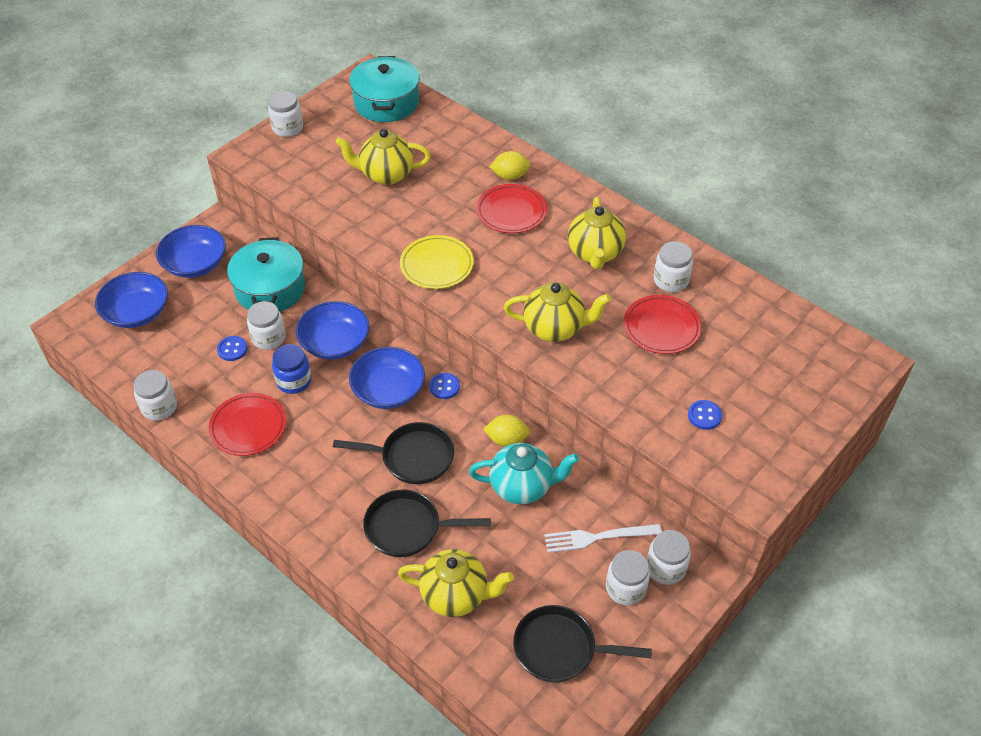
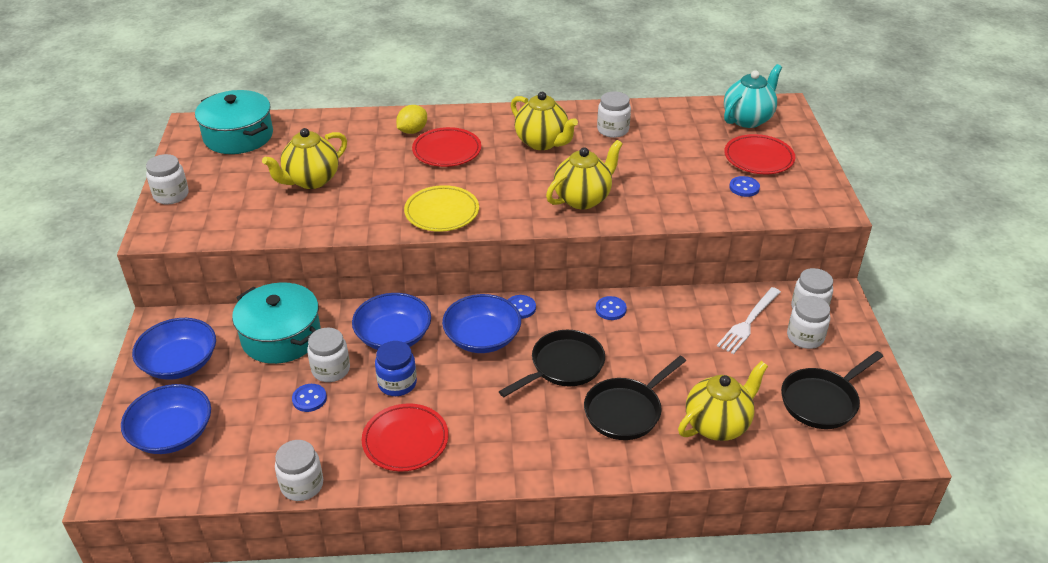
camera: 45 degrees left, 10 degrees down
turquoise teapot [469,443,579,504] -> turquoise teapot moved to [724,64,782,128]
yellow lemon [483,415,530,447] -> blue button [596,296,627,320]
red plate [624,295,702,354] -> red plate moved to [724,134,795,174]

